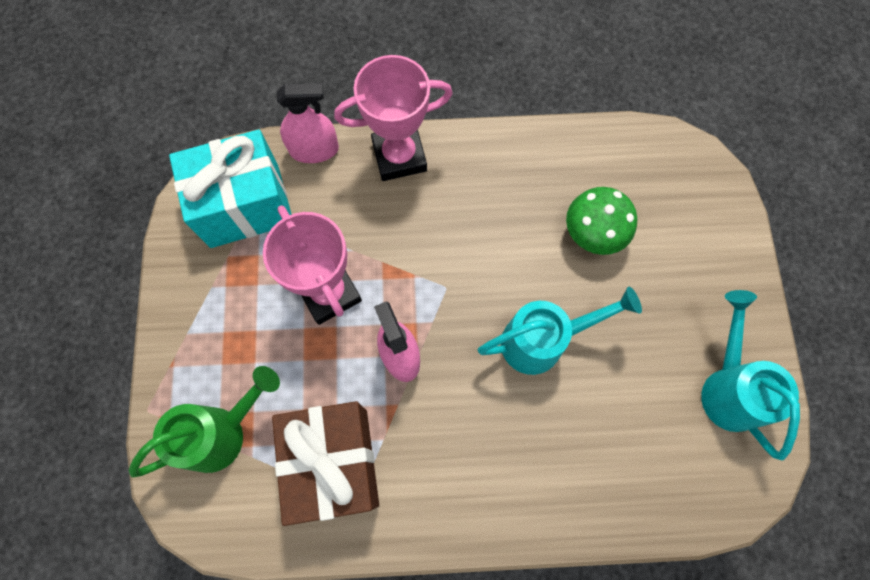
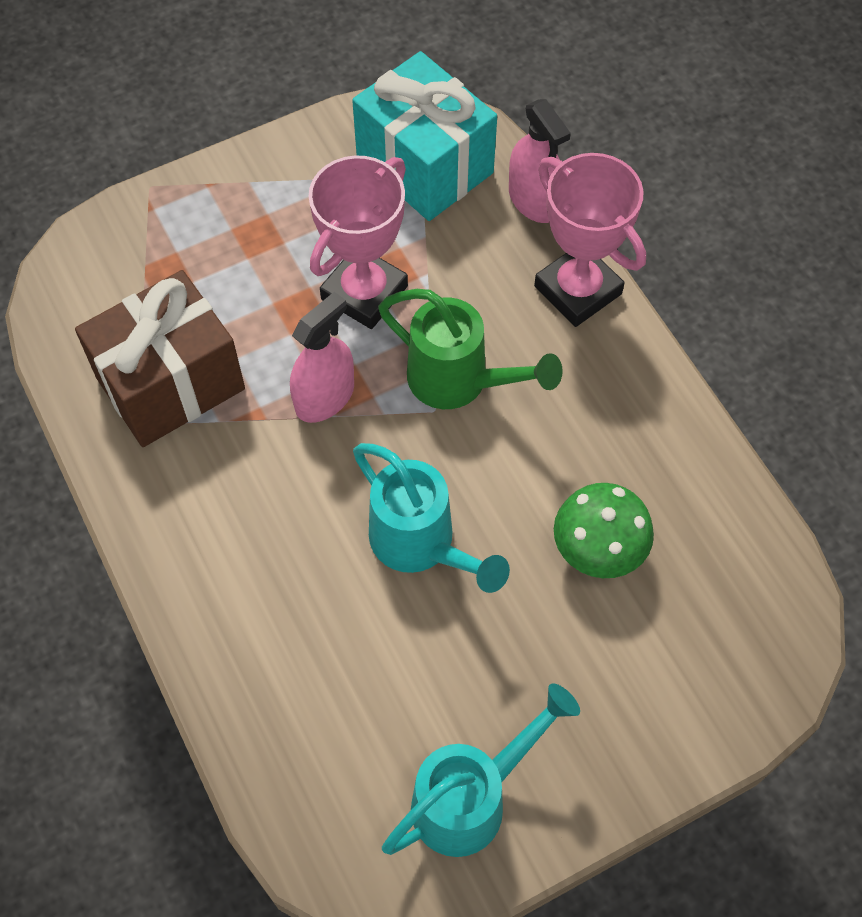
camera: 65 degrees right, 10 degrees down
green watering can [129,366,280,478] -> green watering can moved to [378,289,563,409]

